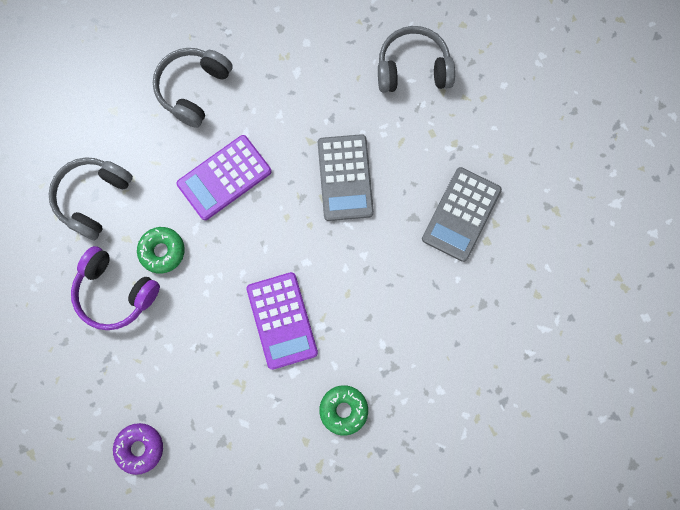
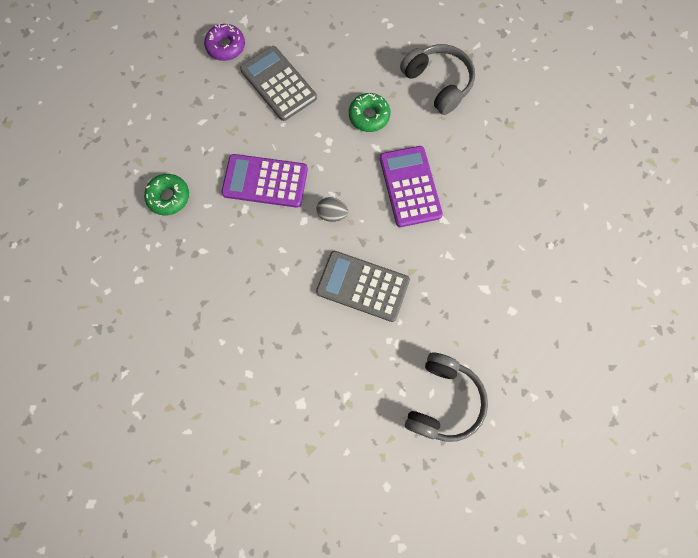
camera: 115 degrees right, 5 degrees down
purple headphones [71,246,160,330] -> none
grey headphones [153,48,233,128] -> none
grey calculator [422,167,502,262] -> grey calculator moved to [240,46,317,121]
none -> grey egg [316,197,348,222]

